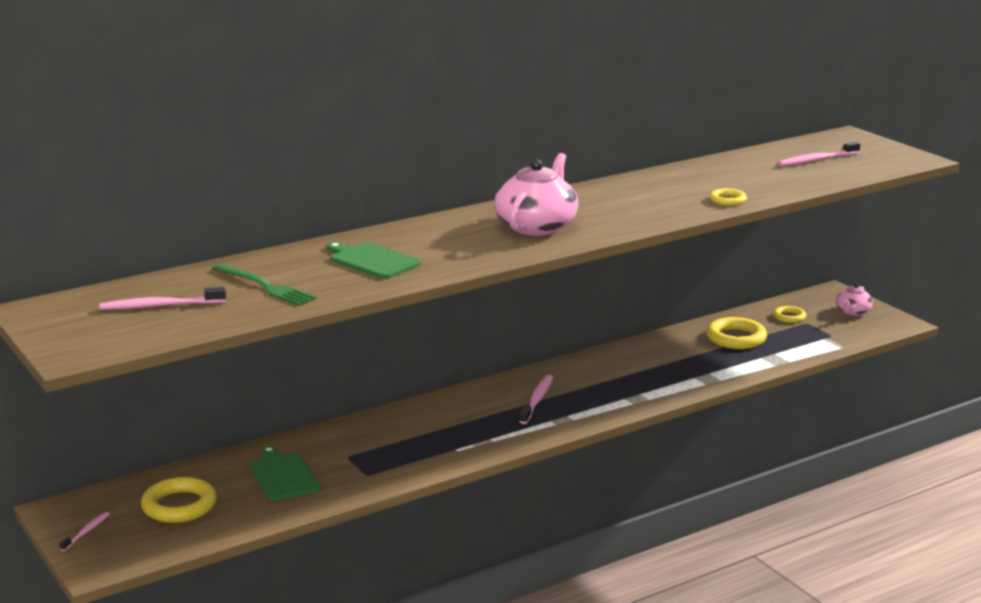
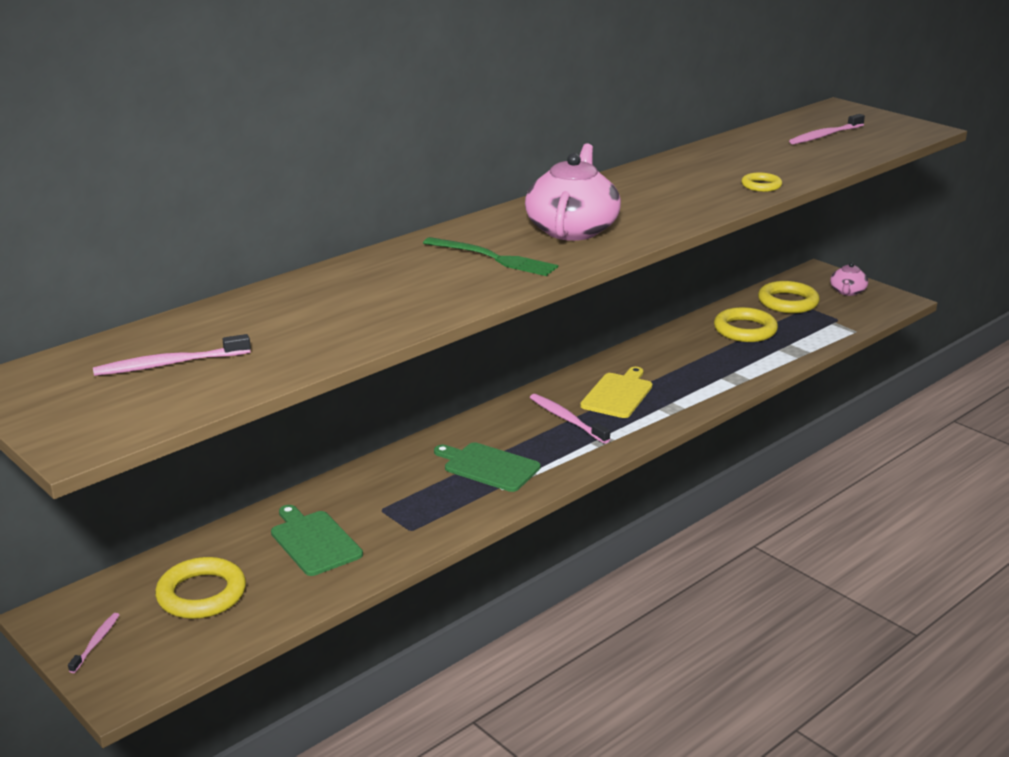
camera: 10 degrees left, 5 degrees up
green fork [212,264,317,306] -> green fork moved to [423,237,558,276]
green cutting board [327,242,421,279] -> green cutting board moved to [434,442,541,492]
pink toothbrush [519,375,553,424] -> pink toothbrush turned 45 degrees counterclockwise [530,394,610,444]
yellow ring [774,306,806,323] -> yellow ring [758,281,820,313], size x1.80
none -> yellow cutting board [580,367,652,418]

